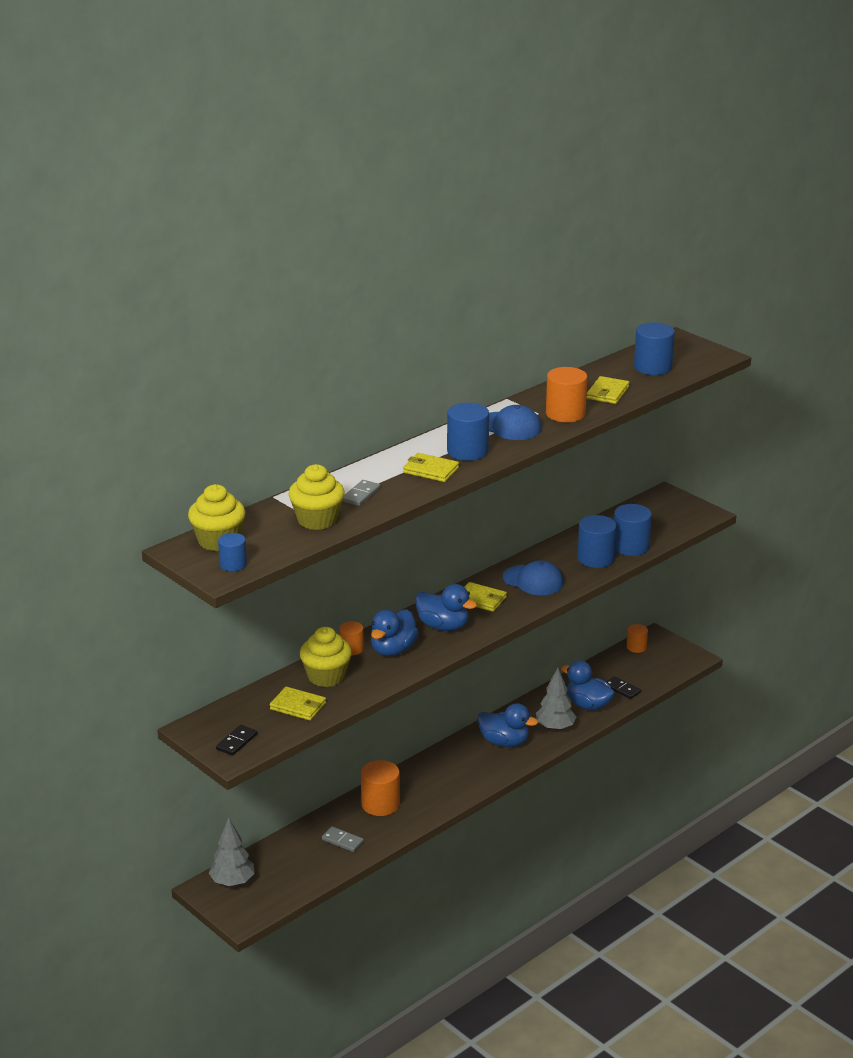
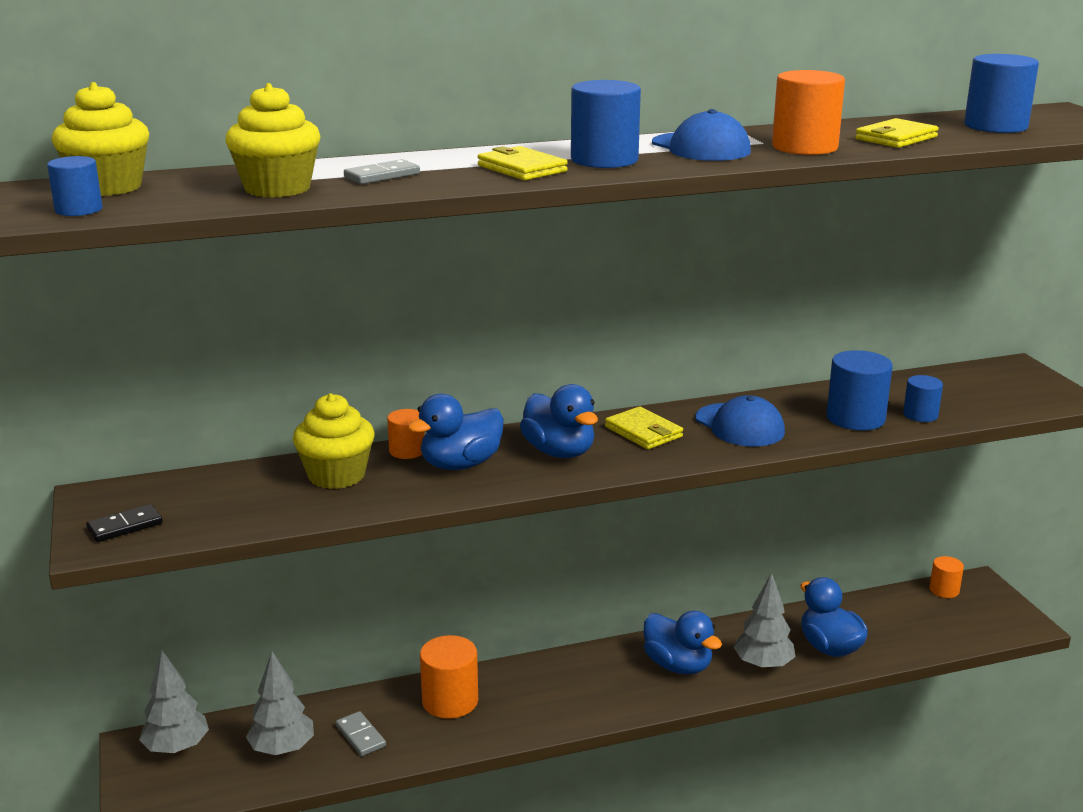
camera: 25 degrees right, 5 degrees down
yellow wallet [270,687,326,721] -> none
black domino [606,676,641,699] -> none
blue cylinder [614,504,652,556] -> blue cylinder [903,375,943,422], size x0.59
none -> grey tree [246,652,314,755]

